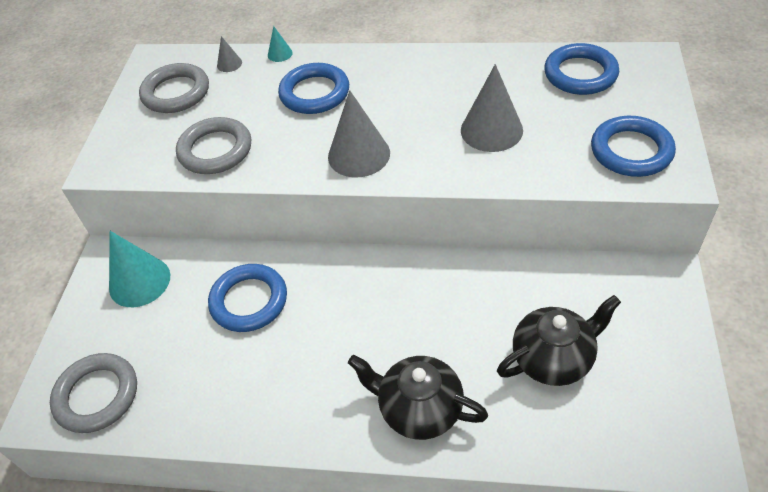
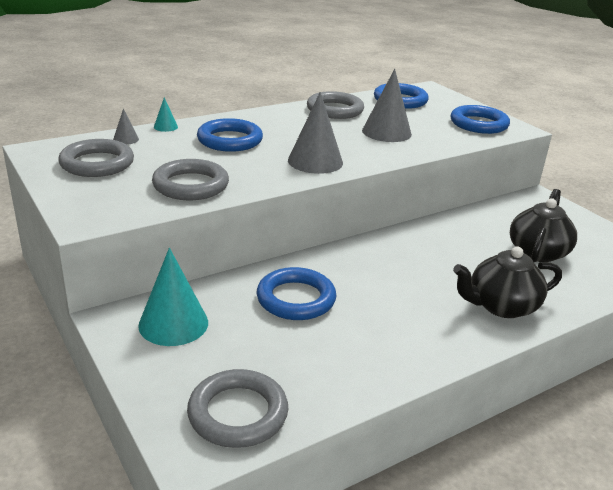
camera: 45 degrees left, 20 degrees down
none -> grey ring [307,91,364,119]

